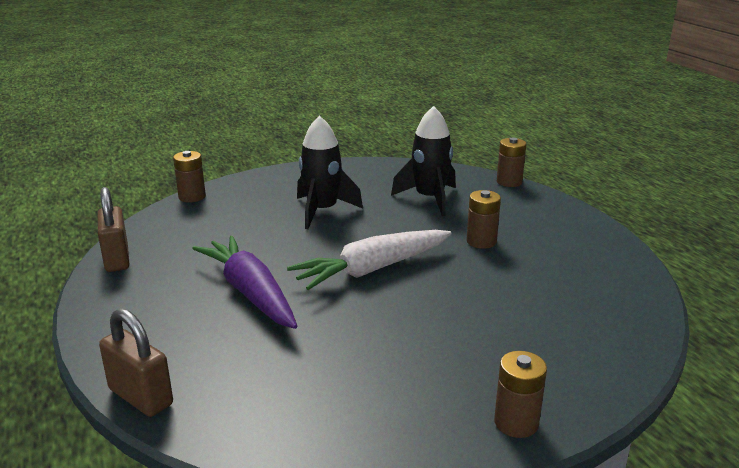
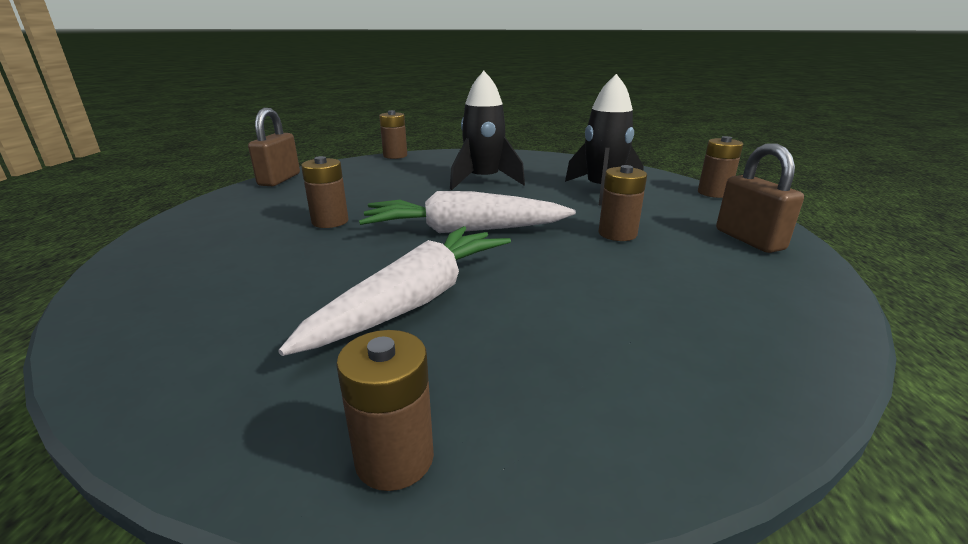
camera: 30 degrees right, 0 degrees up
brown padlock [99,308,173,417] -> brown padlock moved to [716,143,804,253]
purple carrot [192,236,297,329] -> brown battery [301,156,349,228]
none -> white carrot [278,226,511,356]

